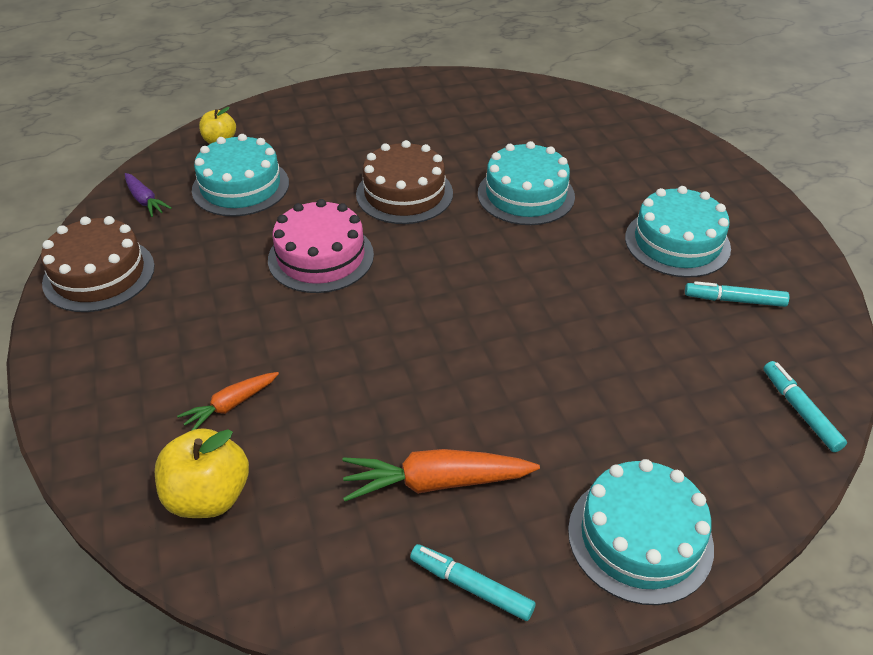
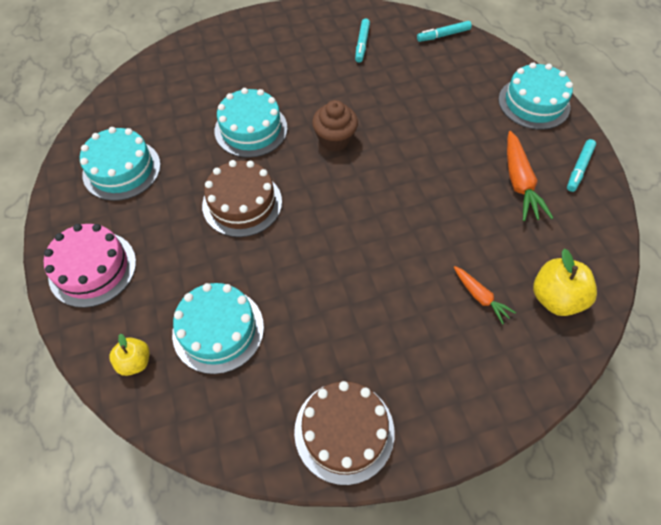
camera: 90 degrees left, 15 degrees up
purple carrot [125,173,172,217] -> none
pink cake [268,199,374,293] -> pink cake moved to [44,224,136,308]
turquoise cake [625,186,731,278] -> turquoise cake moved to [80,127,161,201]
none -> brown cupcake [312,100,358,151]

